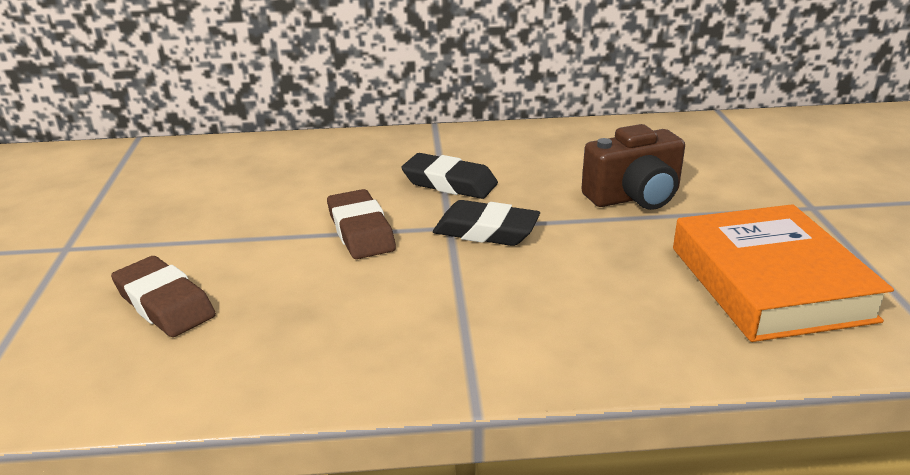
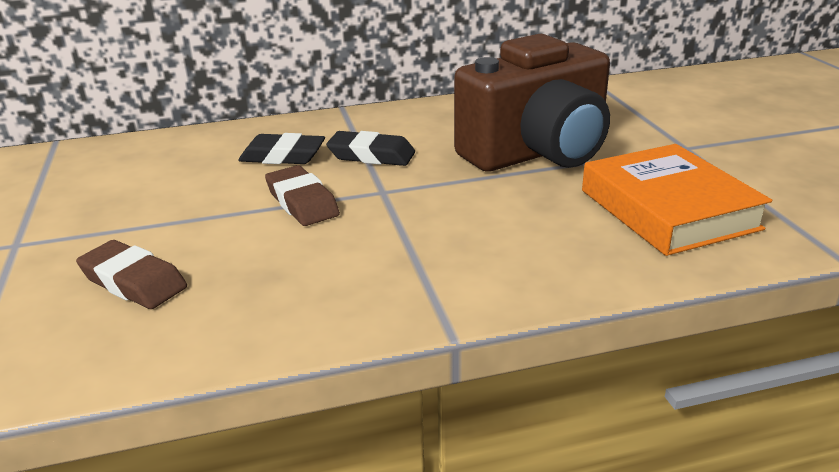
camera: 10 degrees left, 0 degrees up
black eraser [433,200,540,246] -> black eraser moved to [238,133,325,164]
brown camera [581,124,685,210] -> brown camera [454,34,610,171], size x1.79

